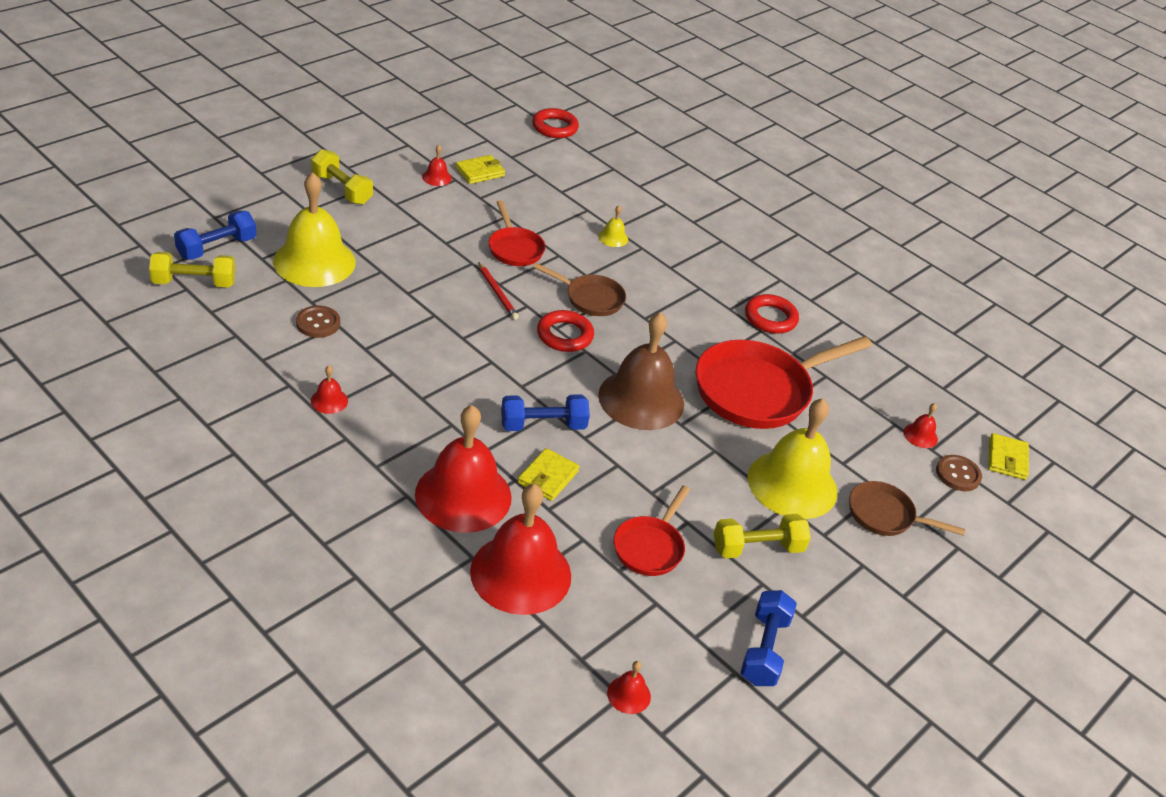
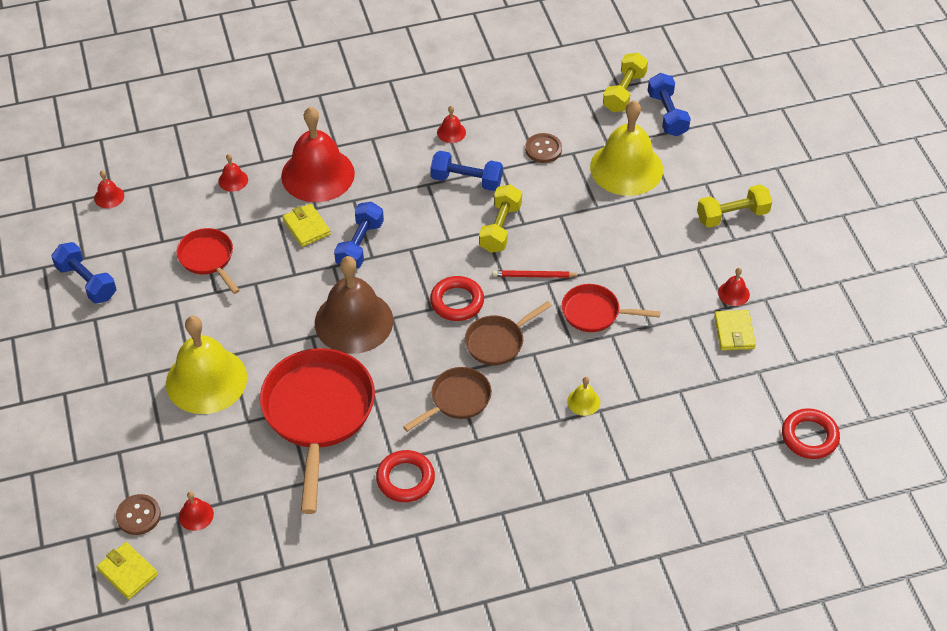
camera: 125 degrees right, 10 degrees up
red bell [470,484,571,615] -> red bell [218,154,248,192], size x0.40
yellow dumbbell [714,514,811,558] -> yellow dumbbell moved to [479,184,522,253]
brown pan [849,481,965,536] -> brown pan moved to [403,367,492,432]
none -> blue dumbbell [430,151,503,191]

